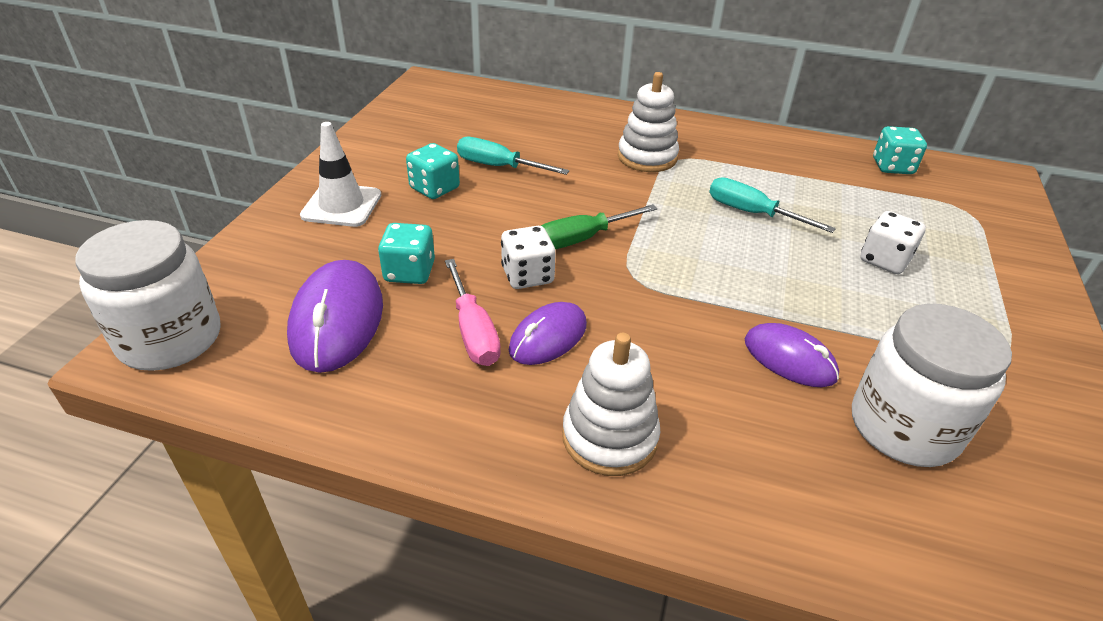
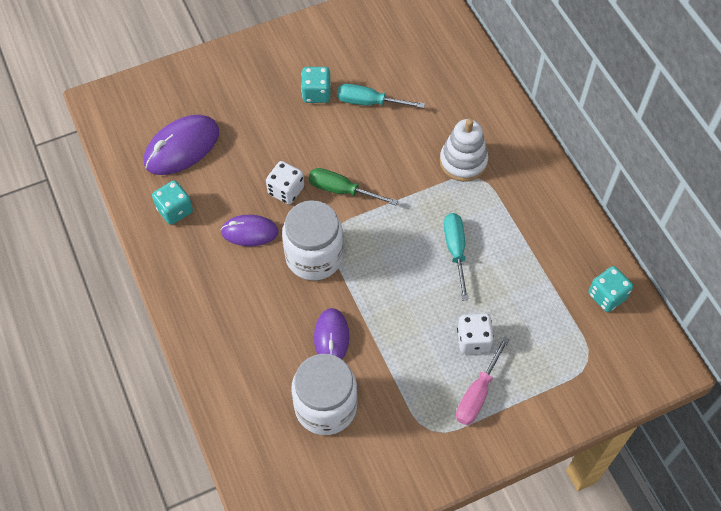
camera: 50 degrees right, 20 degrees up
white jar [75,220,220,371] -> white jar moved to [282,200,343,280]
white traffic cone [300,122,381,227] -> none
turquoise dice [378,223,435,284] -> turquoise dice moved to [152,180,193,225]
pink screwdriver [445,259,501,366] -> pink screwdriver moved to [456,337,509,425]
turquoise screwdriver [457,137,569,175] -> turquoise screwdriver turned 60 degrees counterclockwise [337,84,425,108]
white stacking toy [562,333,660,476] -> none

